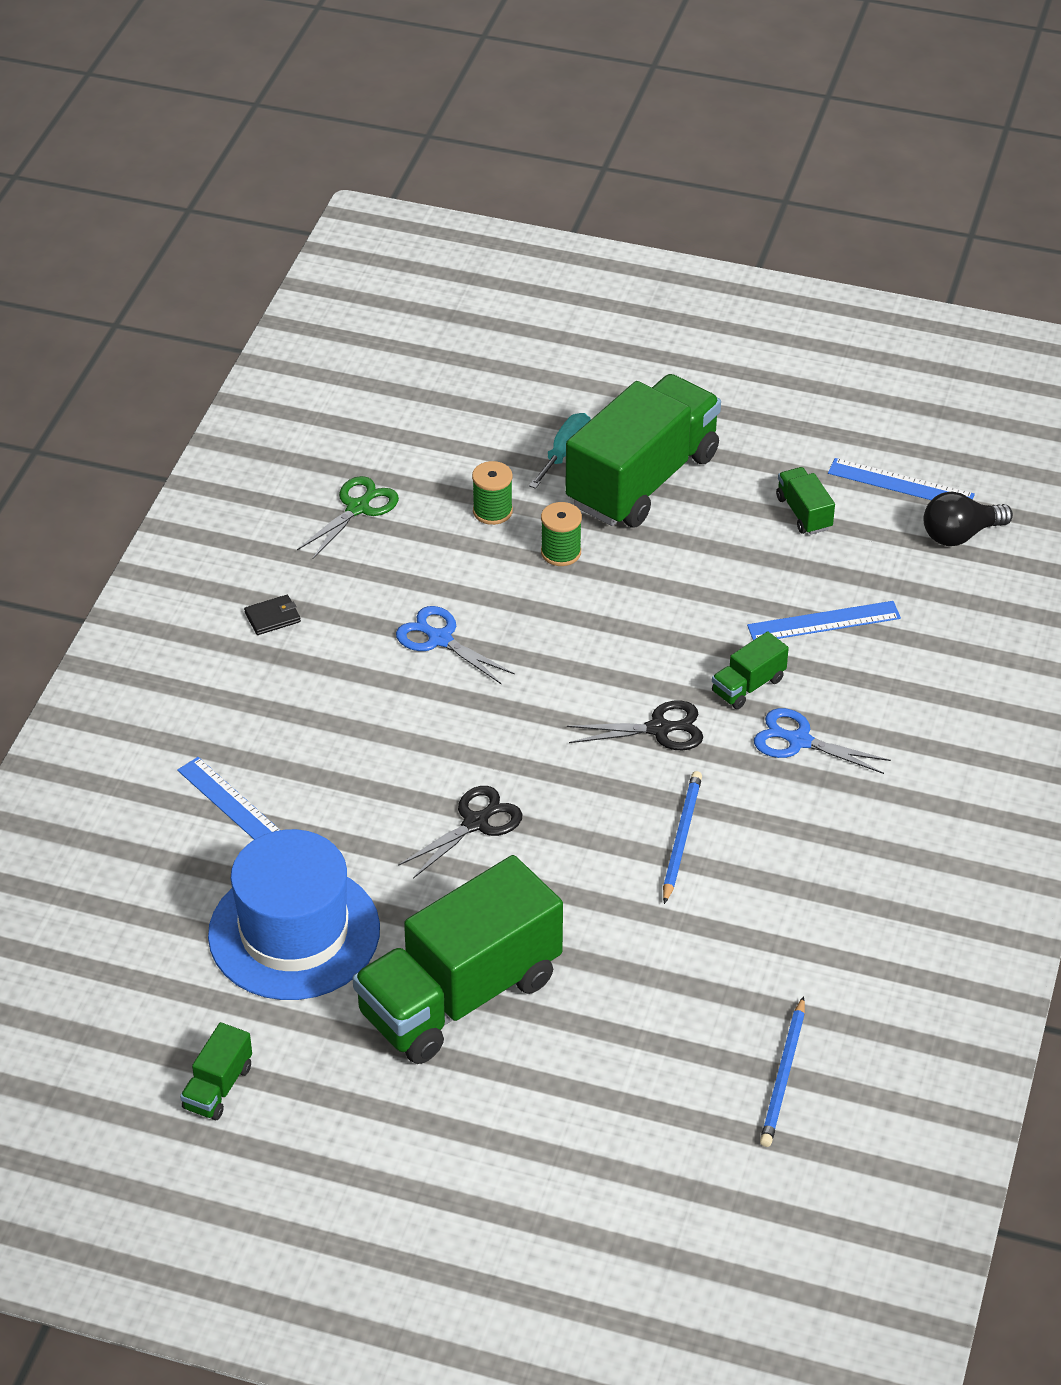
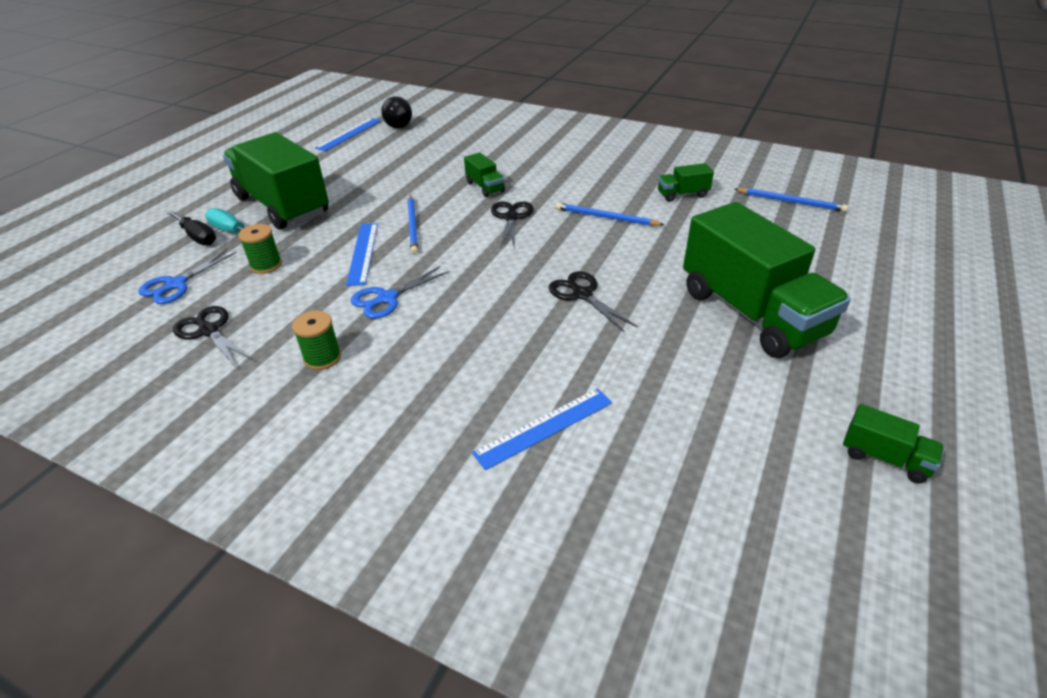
camera: 80 degrees left, 5 degrees down
blue hat [208,829,380,1000] -> none
black wallet [244,595,301,635] -> none
green scissors [297,476,399,559] -> black scissors [173,306,253,367]
green spool [541,502,582,566] -> green spool moved to [292,311,341,370]
blue ruler [747,601,901,640] -> blue ruler moved to [346,223,378,286]
blue scissors [754,708,891,774] -> blue scissors moved to [138,249,237,304]
green truck [776,467,835,535] -> green truck moved to [658,163,714,202]
none -> black screwdriver [166,210,216,245]
none -> blue pencil [408,195,418,254]

